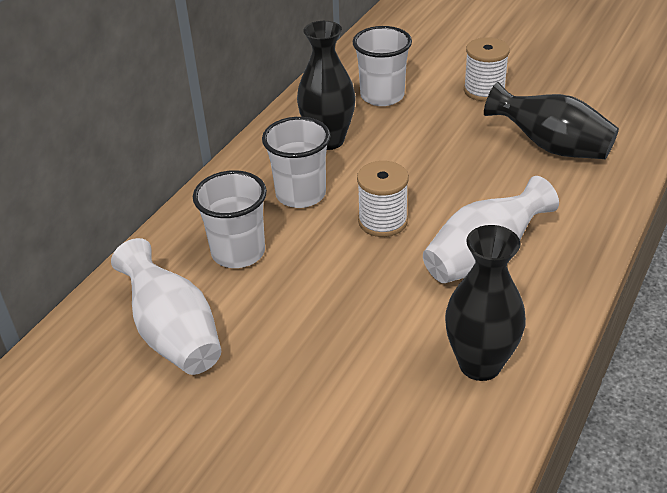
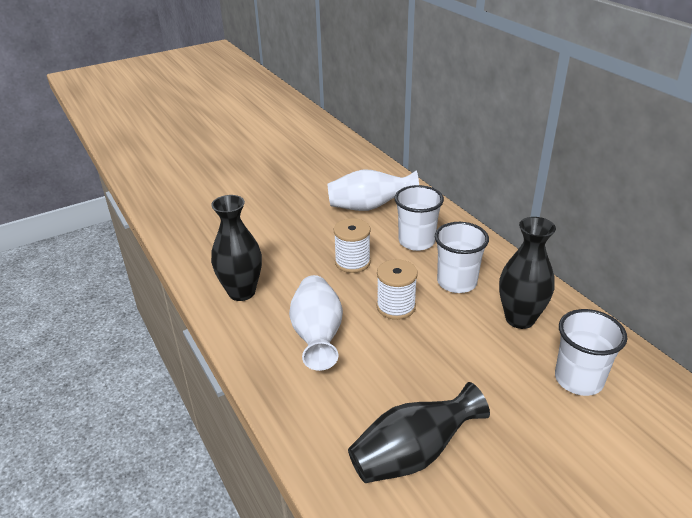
camera: 120 degrees right, 5 degrees down
white spool [464,37,510,101] -> white spool moved to [334,218,371,273]

